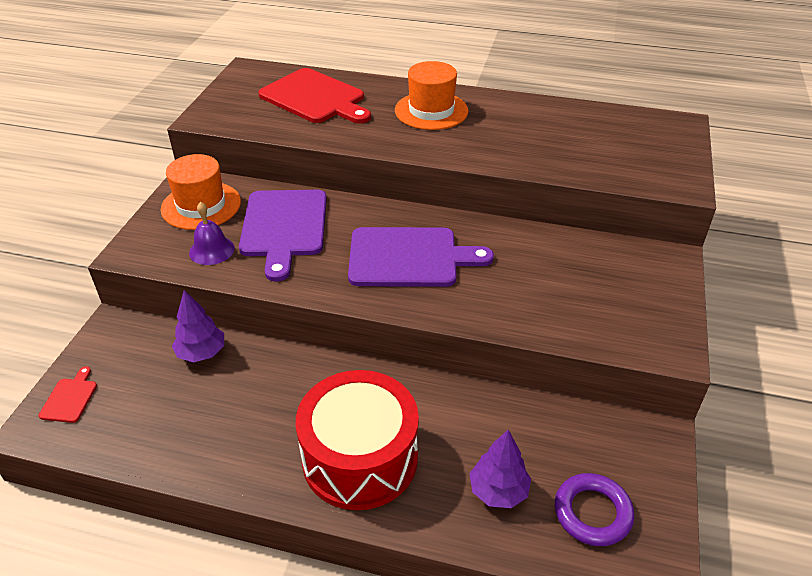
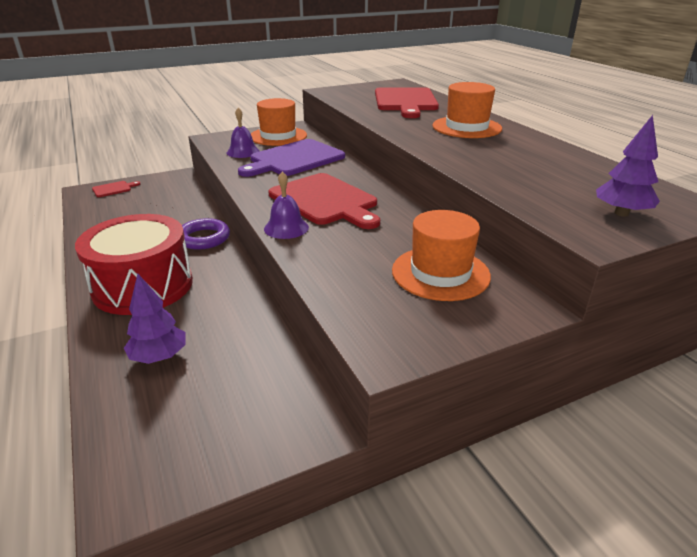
camera: 50 degrees right, 10 degrees down
purple tree [172,290,224,362] -> purple tree moved to [596,115,660,217]
purple cutting board [348,227,494,287] -> red cutting board [268,173,380,229]
purple ring [555,473,634,546] -> purple ring moved to [182,218,230,250]
none -> purple bell [264,171,309,239]
none -> orange hat [392,210,491,301]

